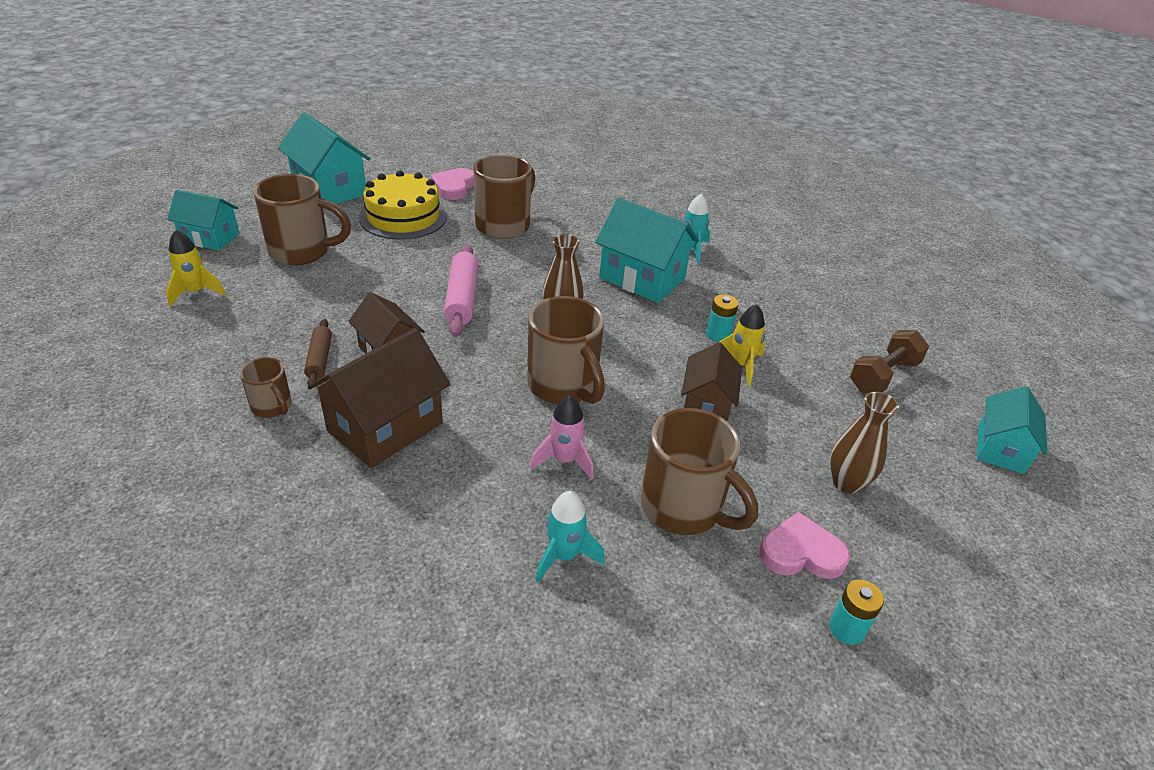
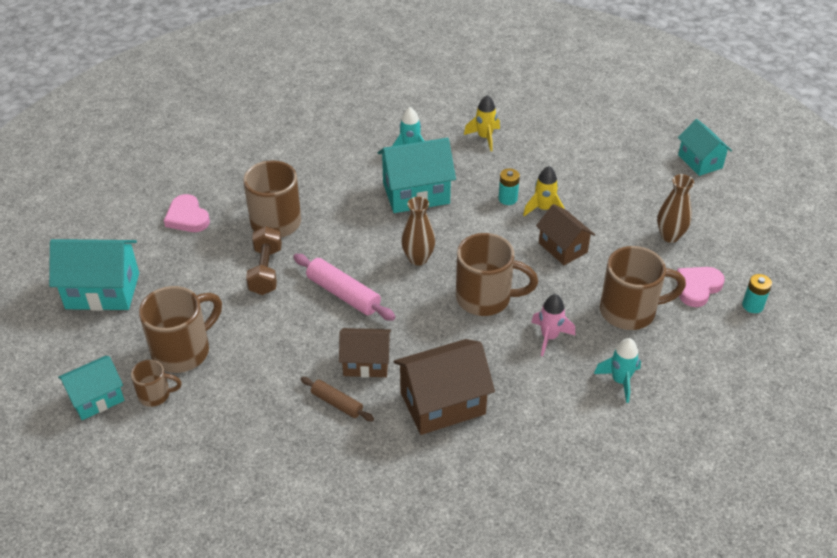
camera: 45 degrees left, 5 degrees up
yellow rocket [166,230,226,307] -> yellow rocket moved to [464,95,500,151]
brown mug [240,357,292,418] -> brown mug moved to [131,360,182,407]
brown house [308,328,450,468] -> brown house turned 75 degrees clockwise [394,339,495,435]
yellow cake [359,170,447,239] -> none
brown dumbbell [850,330,929,393] -> brown dumbbell moved to [246,226,282,295]

